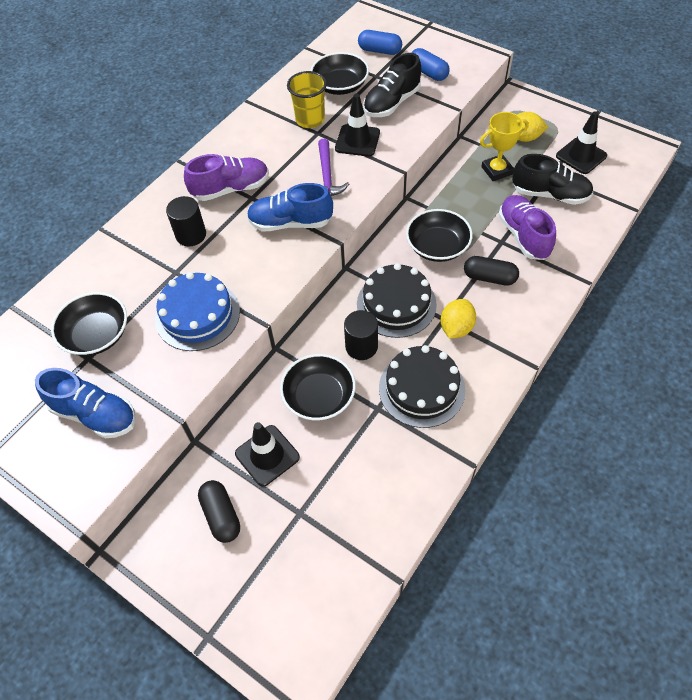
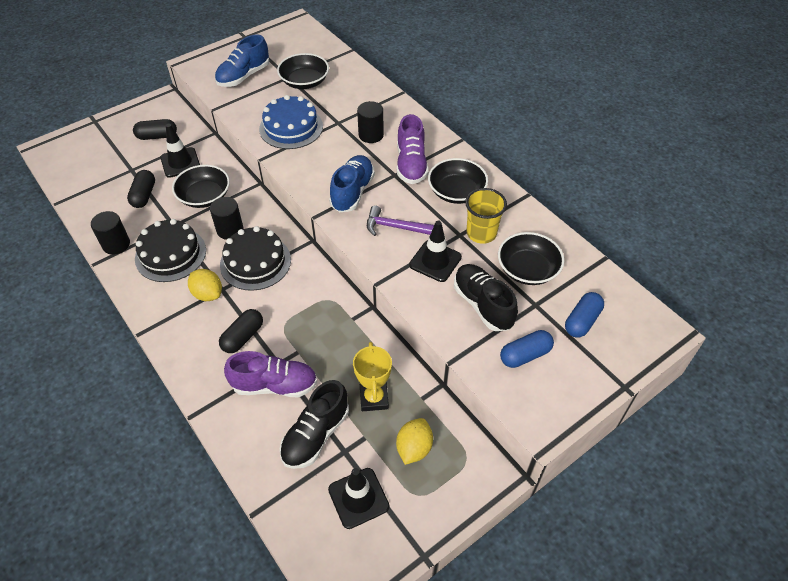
camera: 105 degrees right, 5 degrees down
black bowl [406,209,473,262] -> black bowl moved to [428,158,488,204]
none -> black cylinder [91,211,130,255]
none -> black capsule [127,170,155,208]

